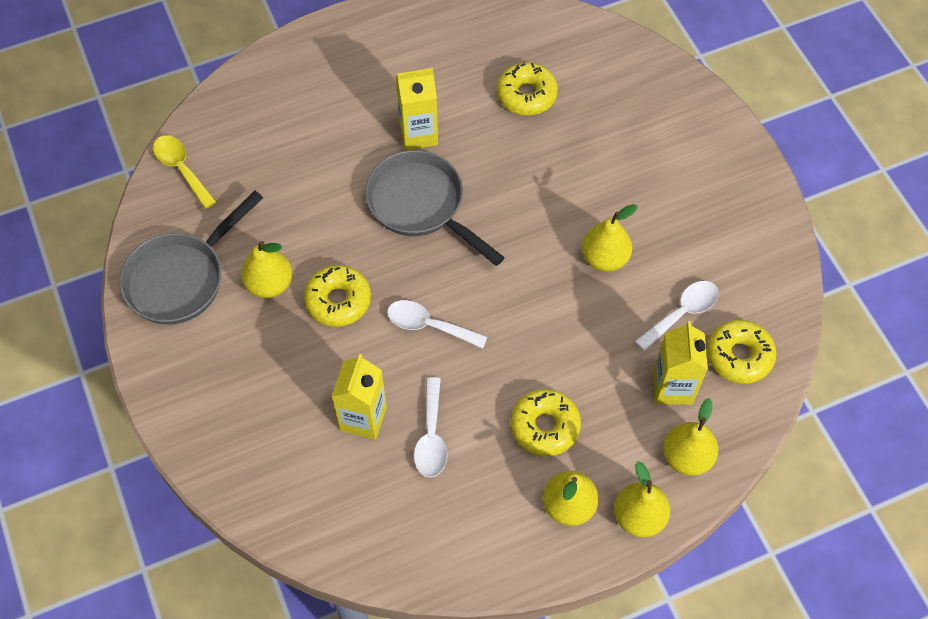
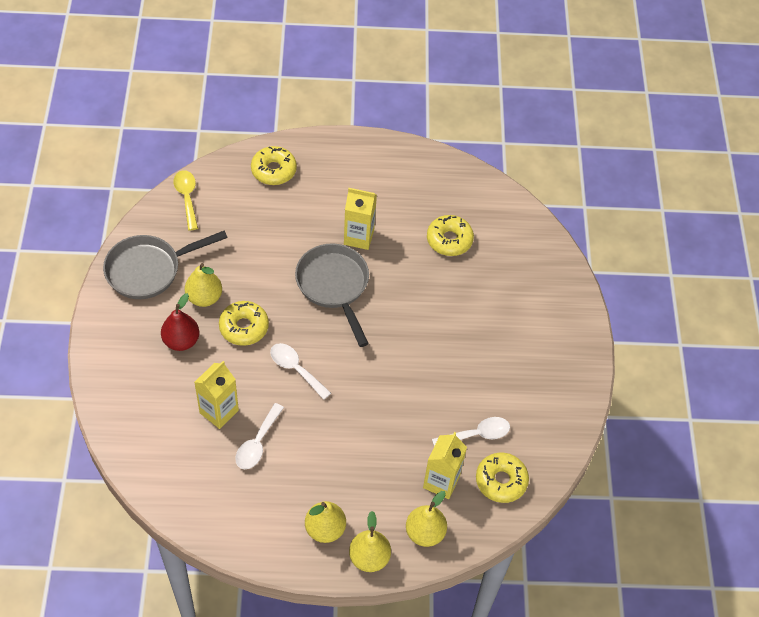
camera: 20 degrees right, 5 degrees down
yellow donut [510,389,581,456] -> yellow donut moved to [251,146,297,185]
yellow pear [582,204,637,272] -> none
none -> red pear [161,293,199,351]

